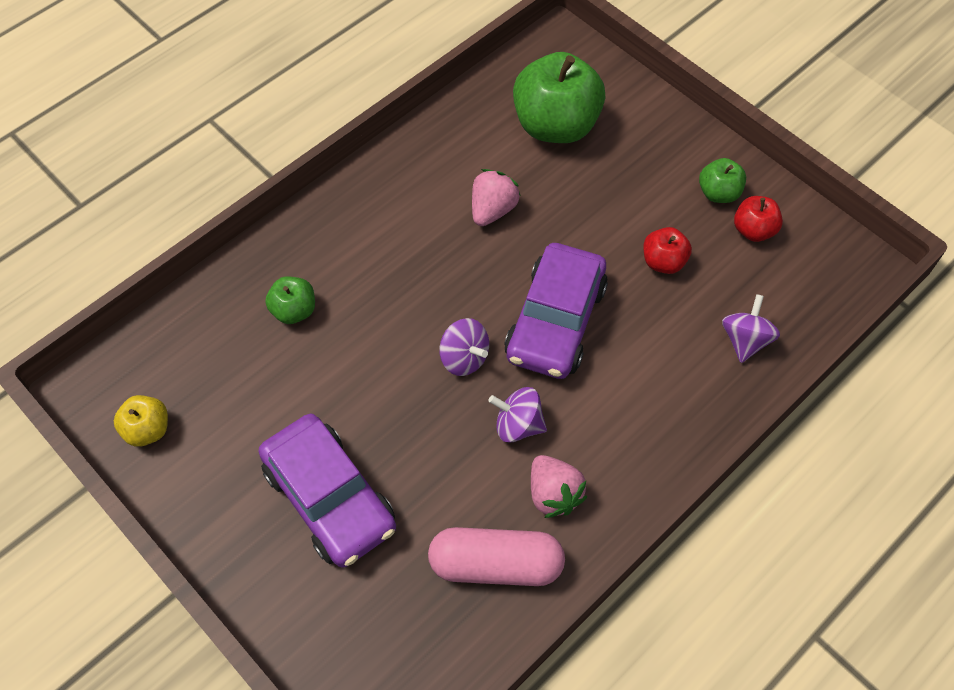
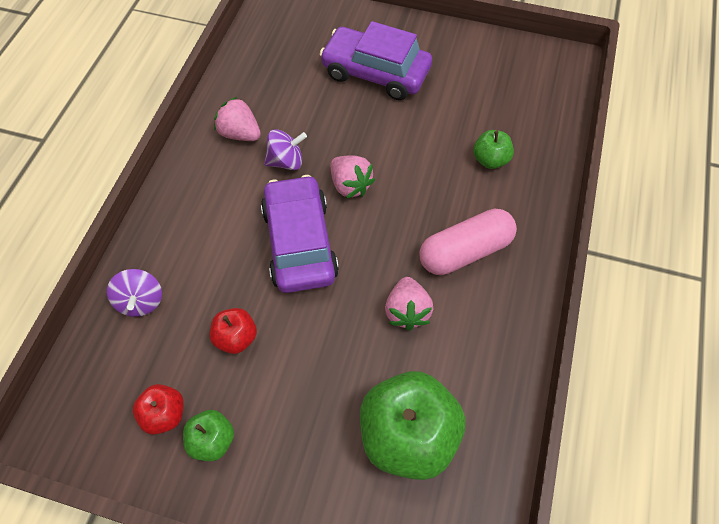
camera: 150 degrees right, 0 degrees up
yellow apple [114,395,168,447] -> none
pink capsule [428,527,565,586] -> pink capsule moved to [419,209,517,275]
purple spinning top [439,318,489,376] -> pink strawberry [330,155,375,199]

